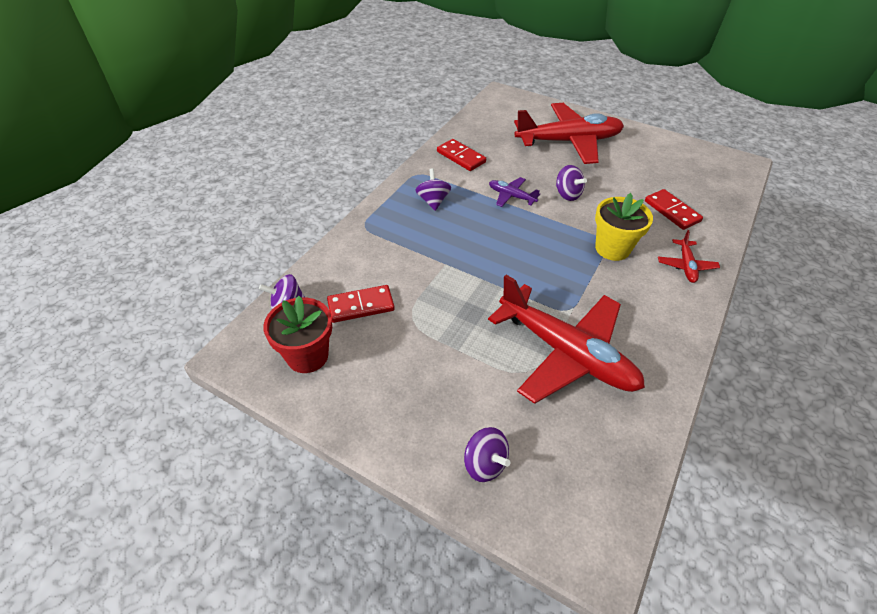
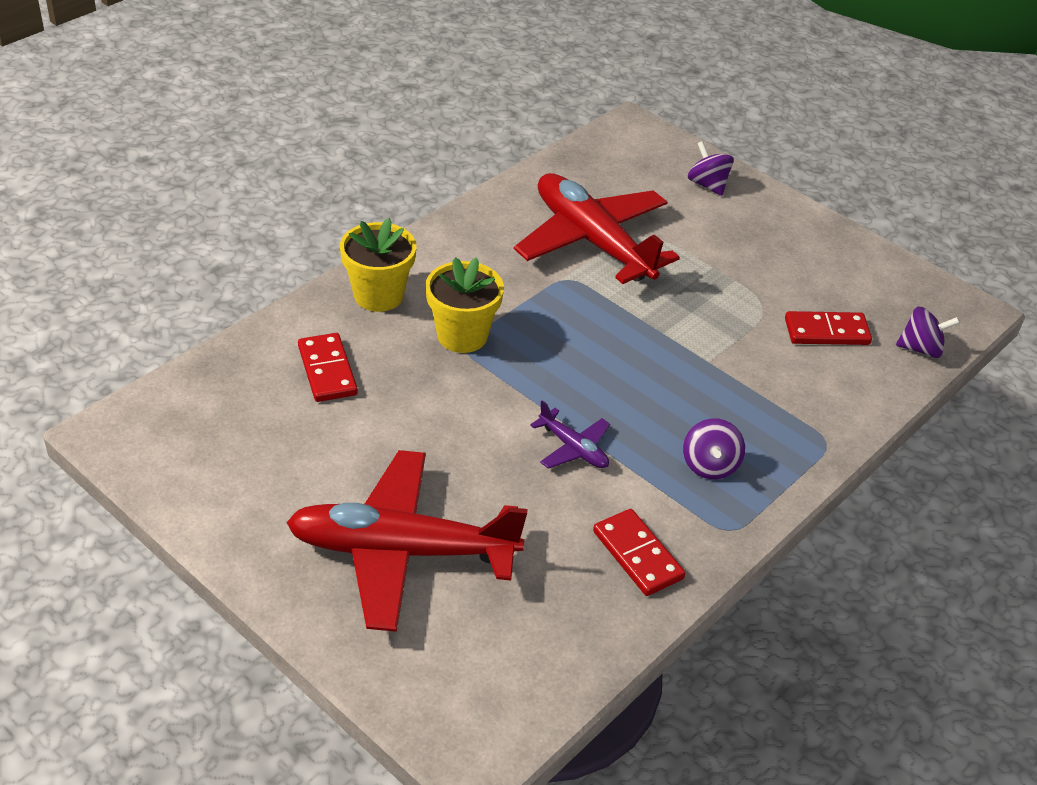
camera: 170 degrees left, 5 degrees down
red flower pot [263,296,332,373] -> none
purple spinning top [556,165,587,201] -> none
red plane [658,230,720,283] -> yellow flower pot [340,218,416,312]

